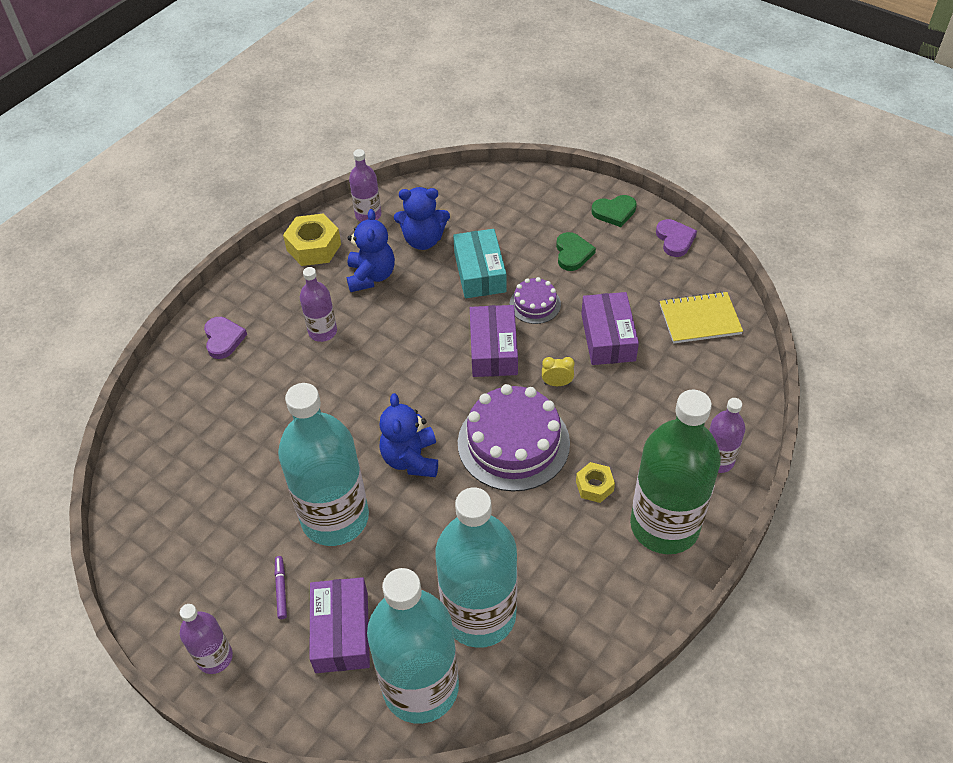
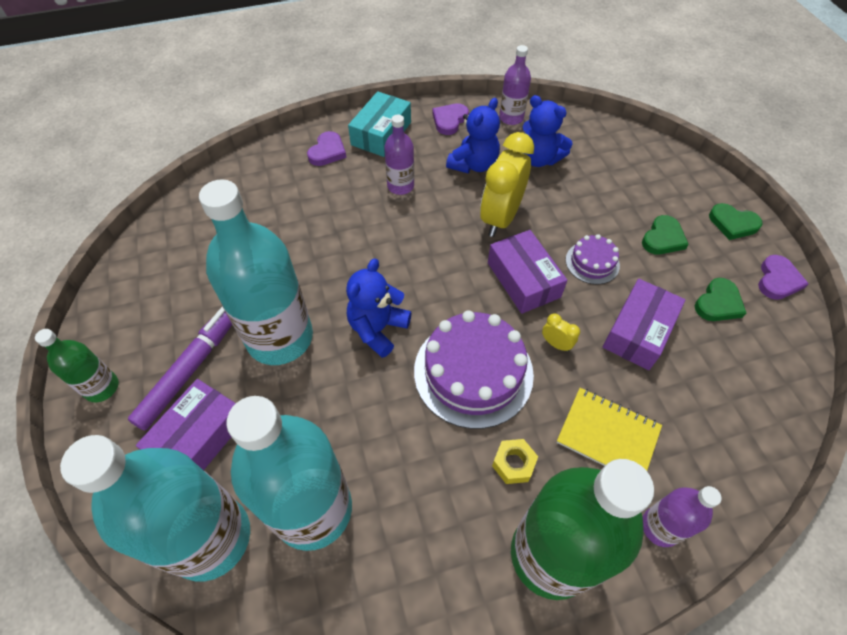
camera: 35 degrees right, 5 degrees up
purple bottle [180,604,233,674] -> green bottle [35,329,119,403]
purple marker [275,556,287,619] -> purple marker [128,307,232,430], size x2.31
yellow nut [283,214,341,266] -> purple heart [432,103,469,135]
turquoise box [453,229,507,298] -> turquoise box moved to [348,91,411,157]
purple box [470,305,518,377] -> purple box turned 60 degrees counterclockwise [488,230,568,314]
yellow notebook [660,291,743,344] -> yellow notebook moved to [557,388,662,471]
none -> yellow clock [480,132,534,237]
none -> green heart [695,278,746,321]

